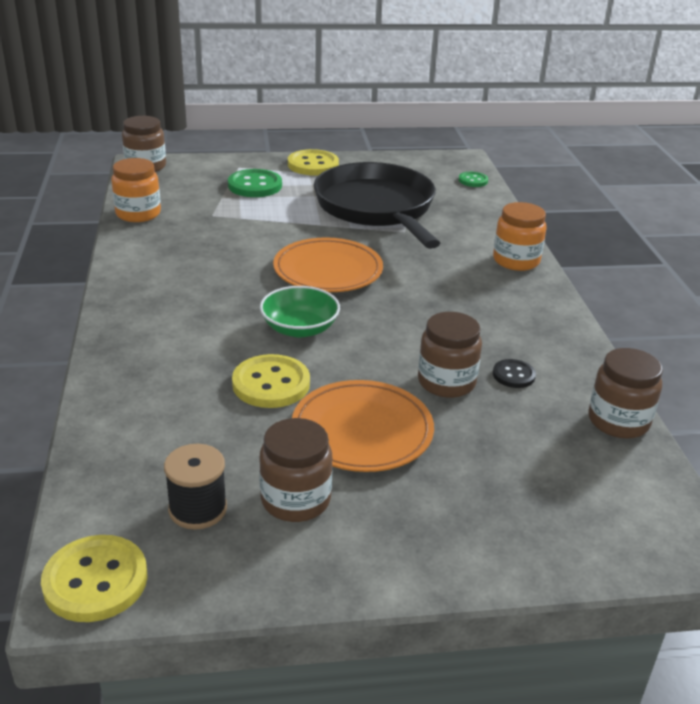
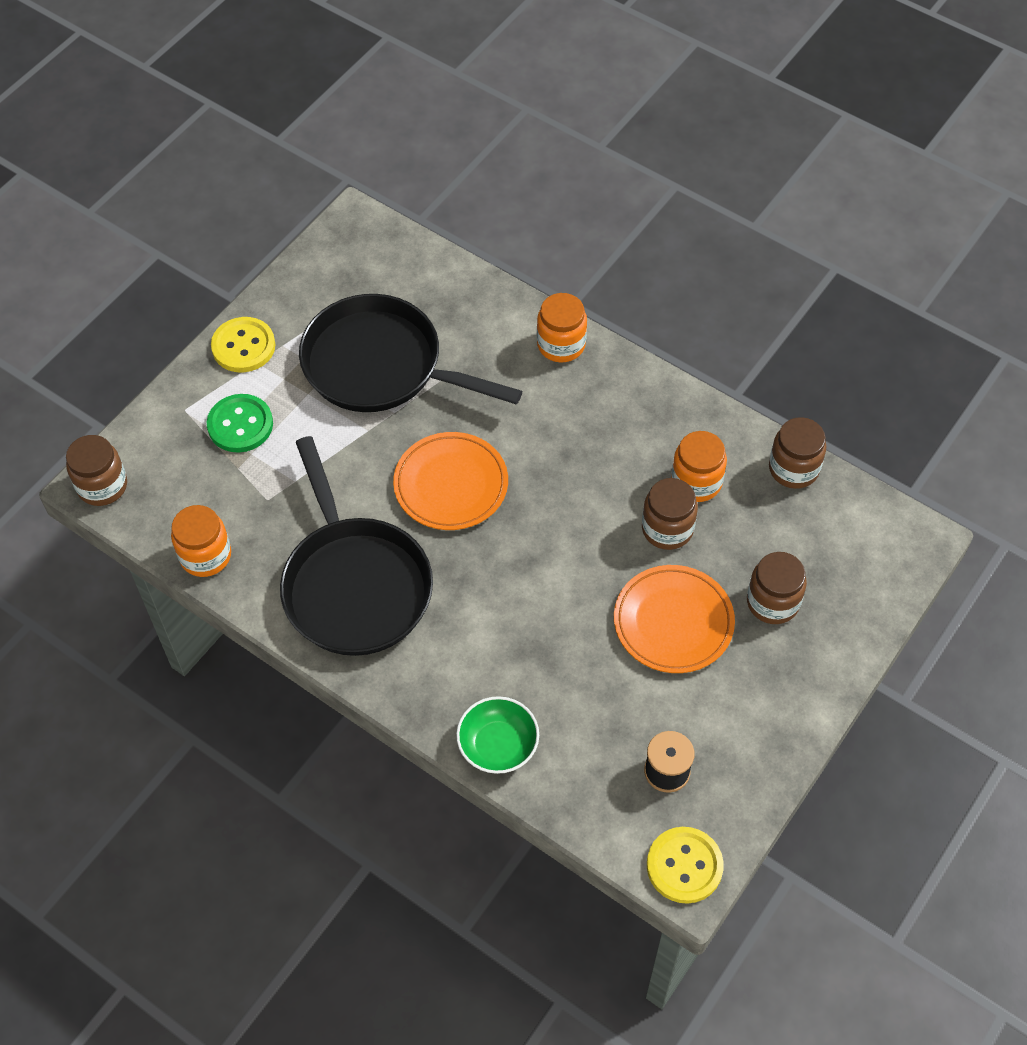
camera: 45 degrees left, 25 degrees up
yellow button [232,354,310,408] -> none
brown jar [259,418,333,522] -> brown jar moved to [747,552,807,624]
green bowl [260,286,340,338] -> green bowl moved to [456,696,539,774]
green button [459,172,488,187] -> none
black button [493,359,536,388] -> orange jar [671,431,727,502]
none -> black pan [280,436,433,656]

